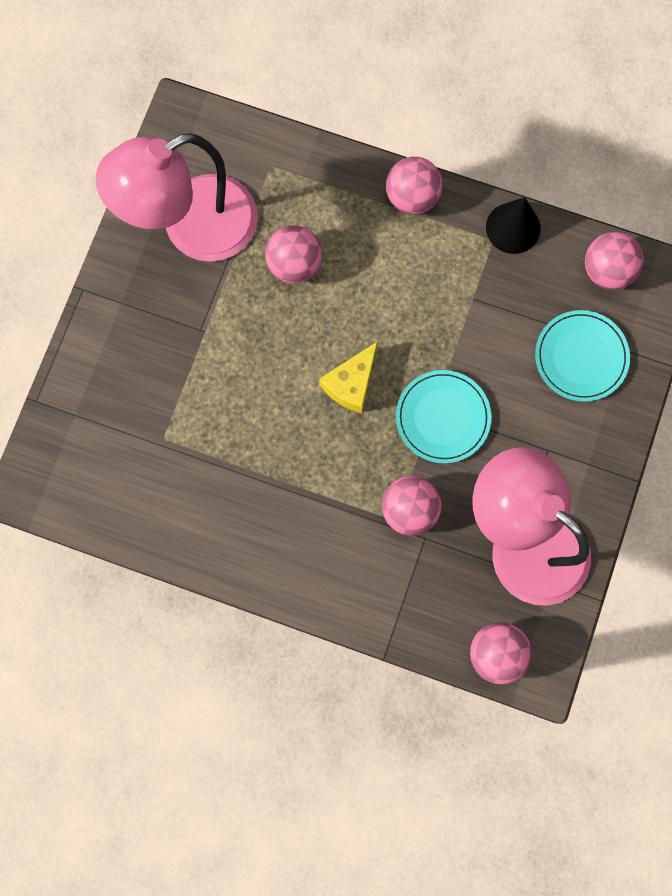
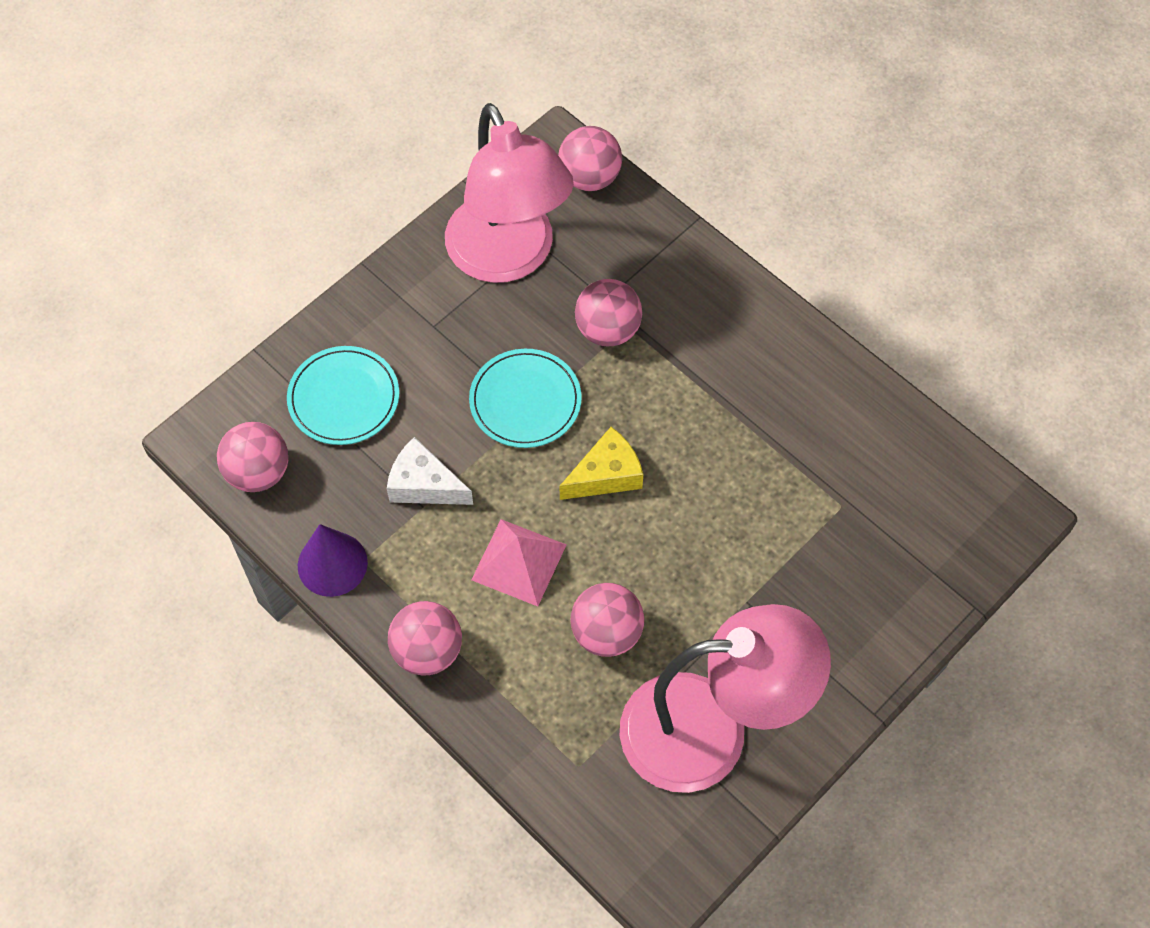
camera: 155 degrees left, 15 degrees down
black cone [486,197,541,254] -> purple cone [298,524,368,597]
none -> white cheese [387,437,473,505]
none -> pink pyramid [471,519,566,606]

